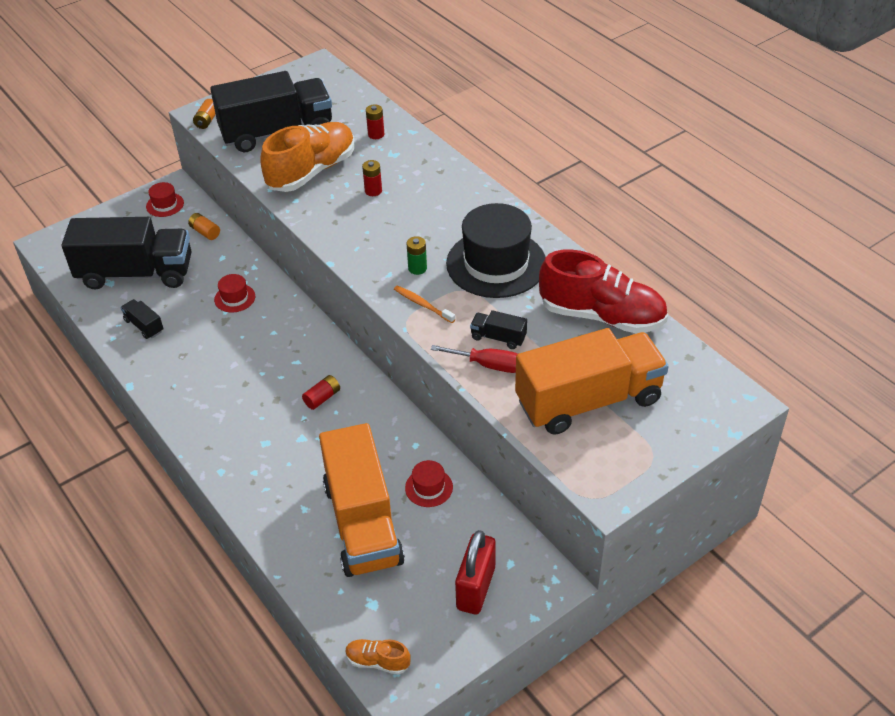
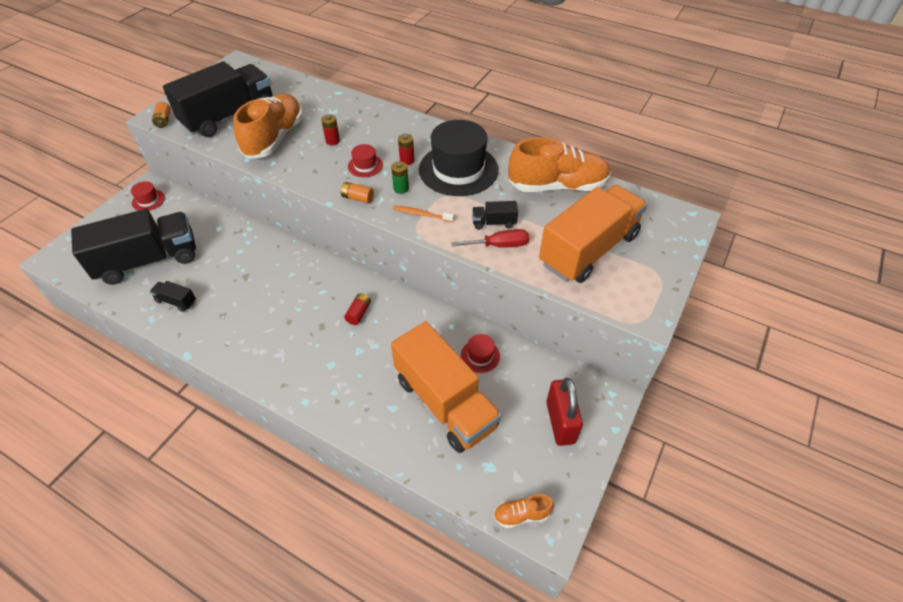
camera: 25 degrees left, 5 degrees up
orange battery [188,213,220,240] -> orange battery moved to [341,182,374,203]
red hat [214,274,255,312] -> red hat moved to [348,144,383,177]
red battery [366,104,384,139] -> red battery moved to [398,134,415,165]
red shoe [539,249,668,333] -> orange shoe [508,137,611,192]

